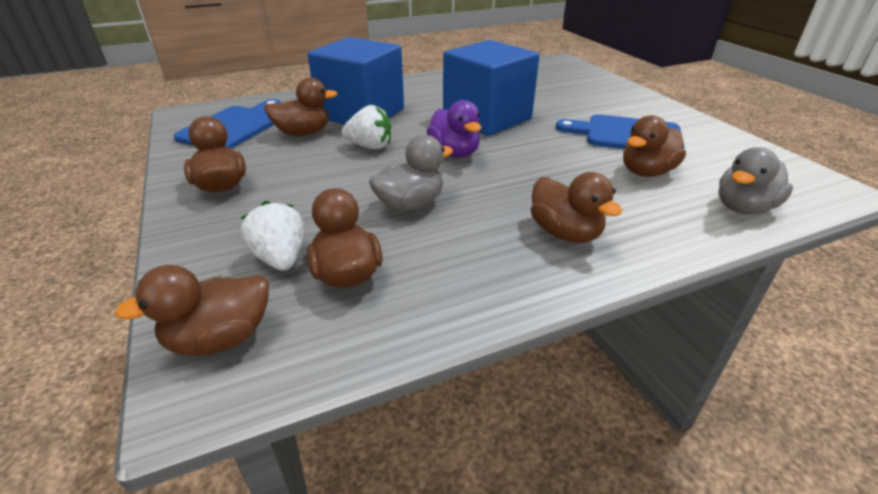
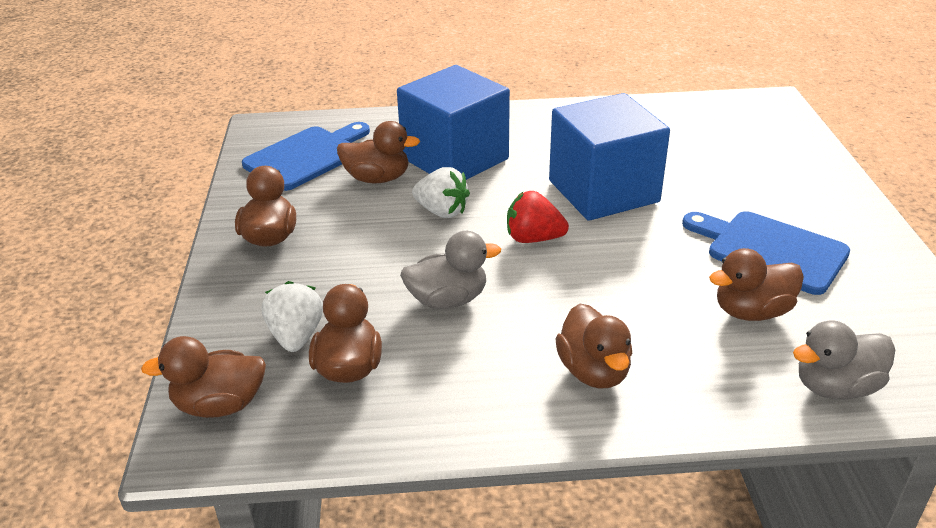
camera: 20 degrees right, 0 degrees up
purple duck [426,100,481,158] -> red strawberry [507,191,569,243]

